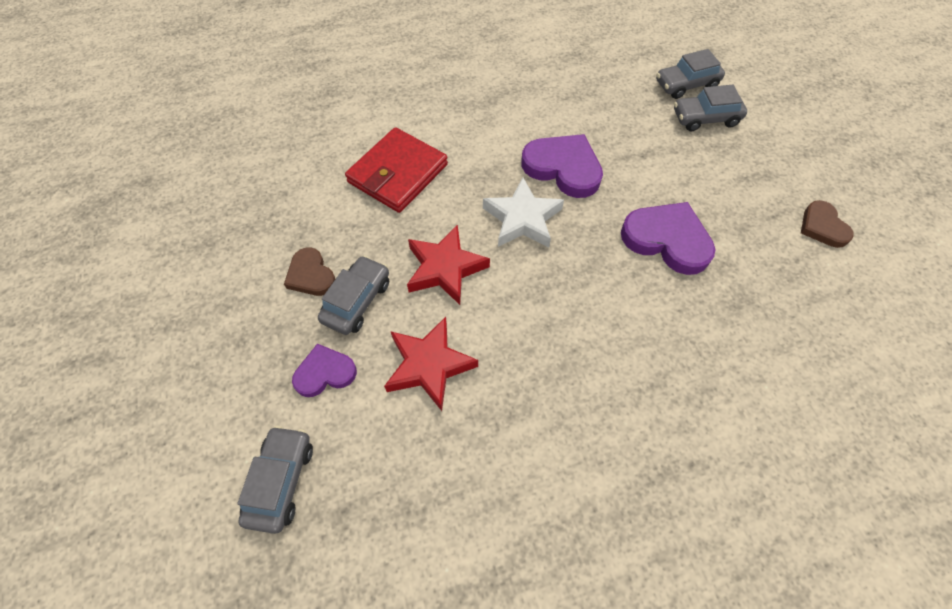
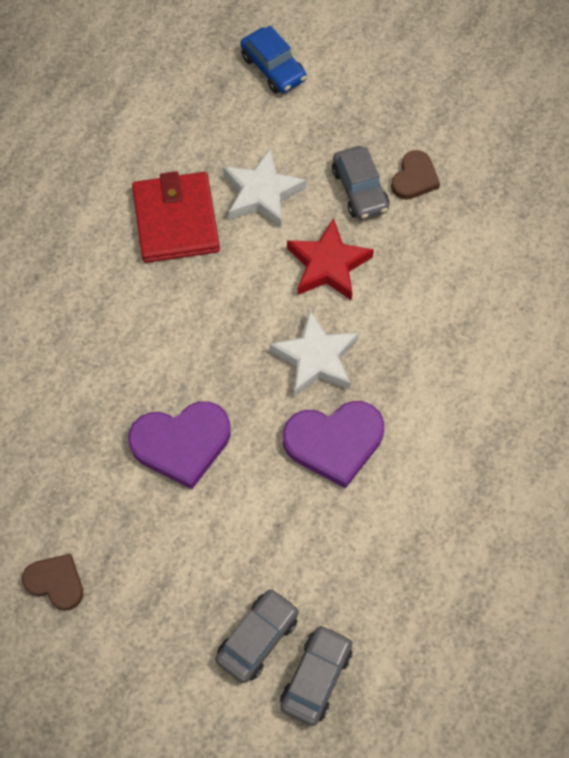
camera: 135 degrees right, 5 degrees up
grey car [238,426,313,534] -> blue car [240,26,307,94]
brown heart [284,247,335,296] -> brown heart turned 105 degrees clockwise [391,150,440,200]
purple heart [292,344,357,397] -> none
red wallet [345,127,448,213] -> red wallet moved to [132,171,220,263]
red star [384,317,478,411] -> white star [223,149,306,228]

